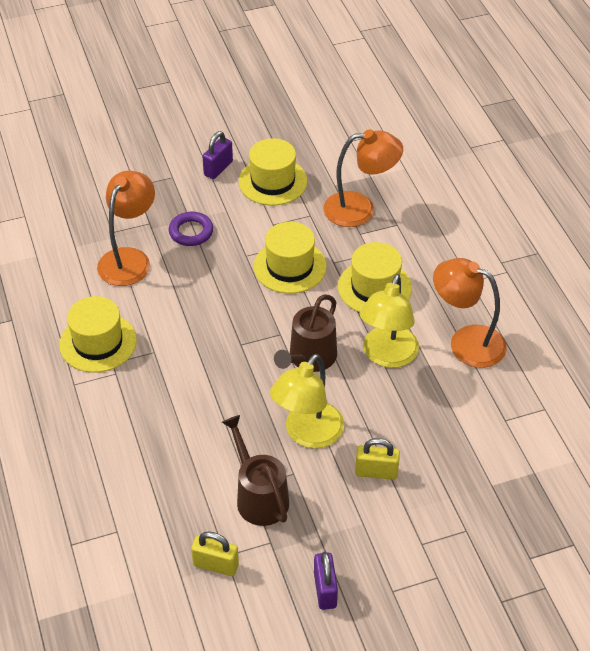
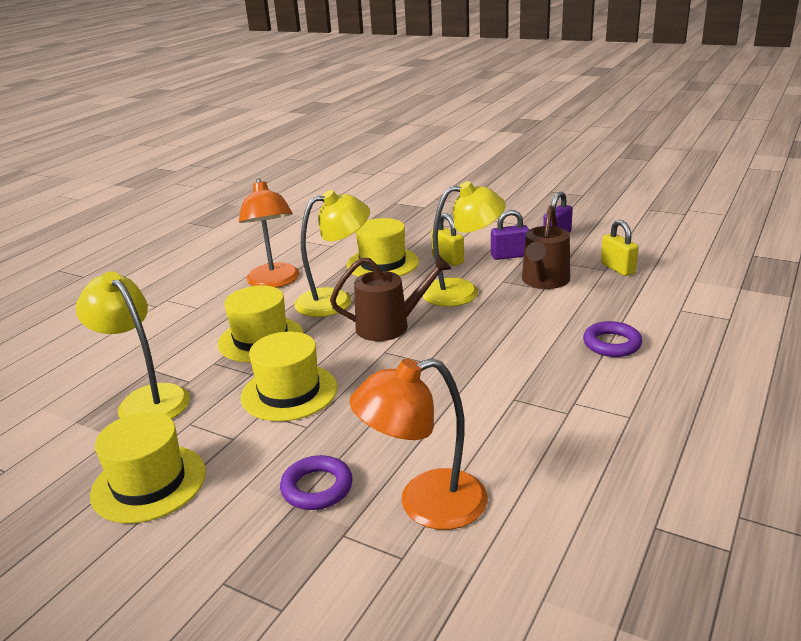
camera: 130 degrees left, 20 degrees down
yellow hat [59,296,137,373] -> yellow hat moved to [347,218,419,277]
purple padlock [202,131,233,179] -> purple padlock moved to [491,210,529,260]
orange lamp [323,129,403,227] -> yellow lamp [75,271,190,419]
none -> purple ring [583,321,642,357]

